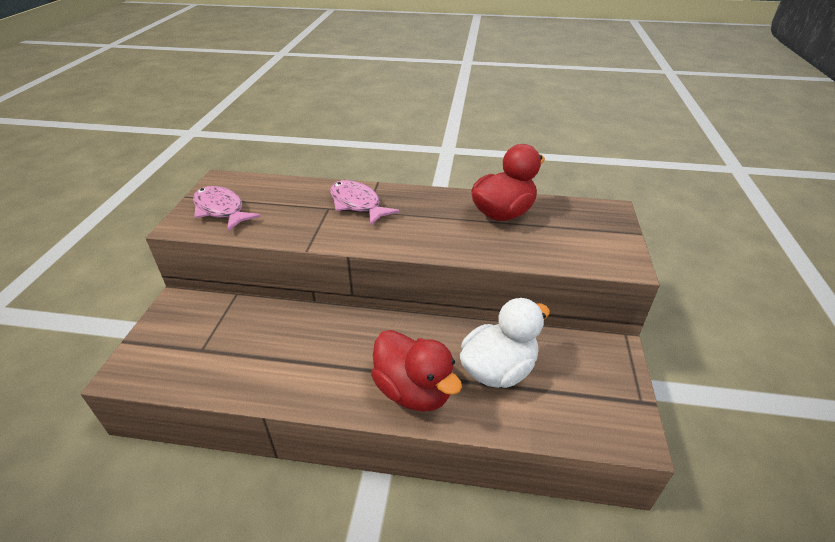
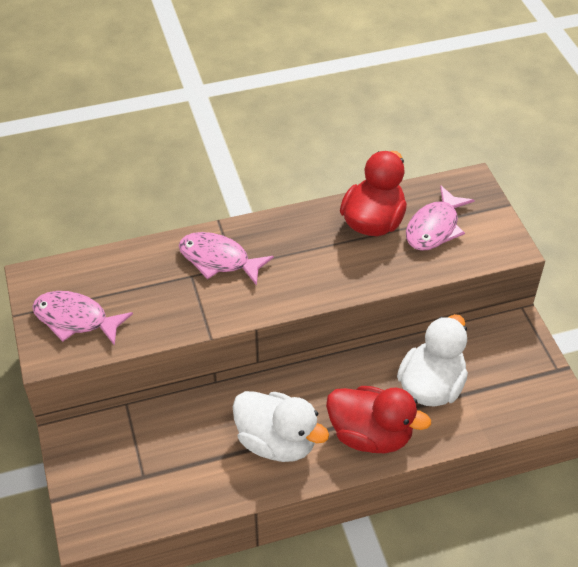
camera: 25 degrees left, 10 degrees up
none -> white duck [233,391,329,462]
none -> pink fish [406,185,475,251]

